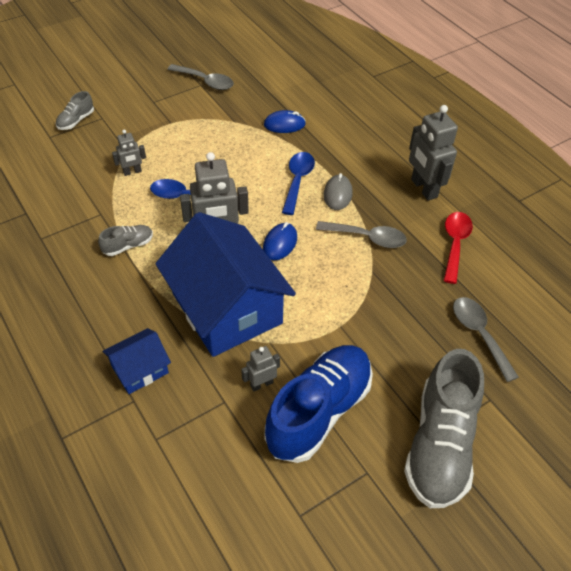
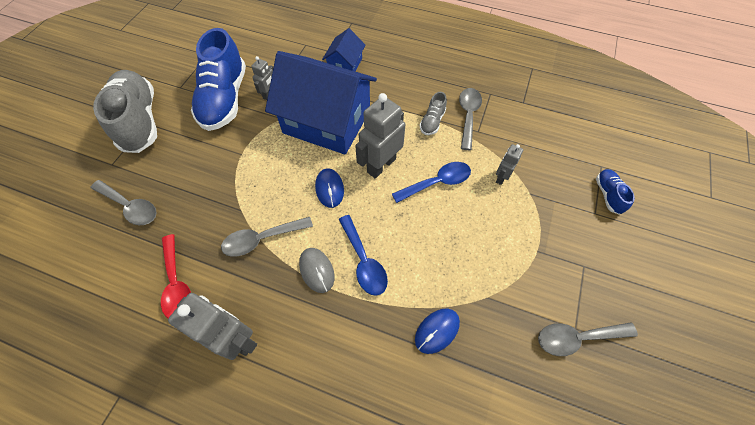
camera: 145 degrees right, 10 degrees up
grey shoe [56,91,94,130] -> blue shoe [596,169,635,214]
none -> grey spoon [459,88,482,150]

